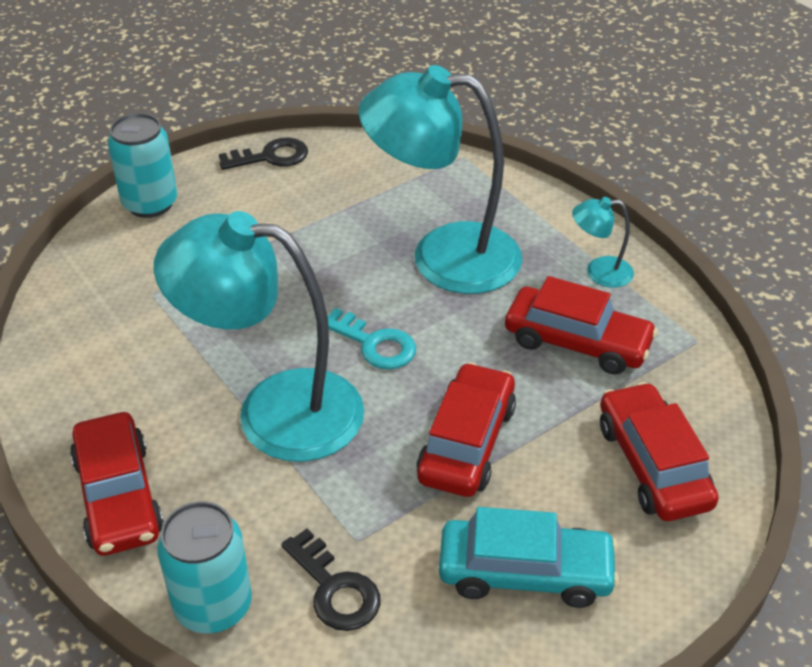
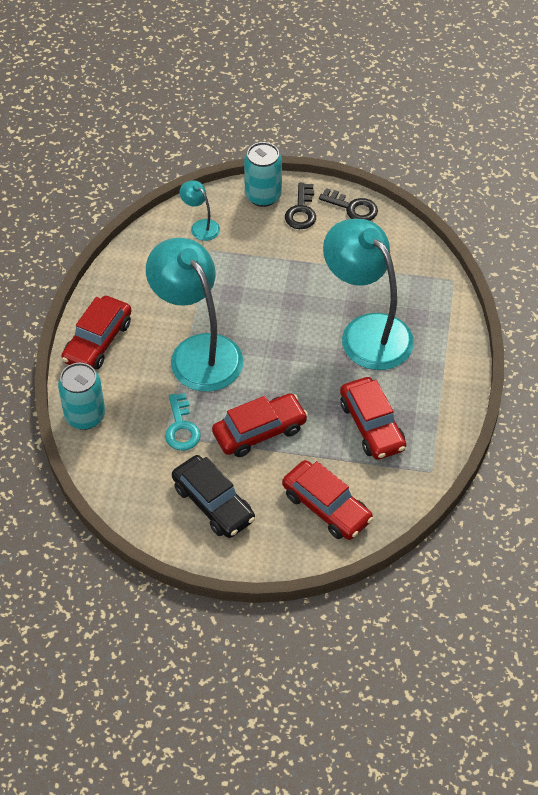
camera: 45 degrees right, 10 degrees up
black key [281,529,381,631] -> black key moved to [285,183,316,229]
turquoise key [328,308,416,370] -> turquoise key moved to [165,393,201,451]
turquoise car [439,507,619,608] -> black car [172,455,255,538]
turquoise lamp [572,197,634,288] -> turquoise lamp moved to [180,180,220,241]
red car [600,382,719,521] -> red car turned 105 degrees clockwise [282,460,373,540]

